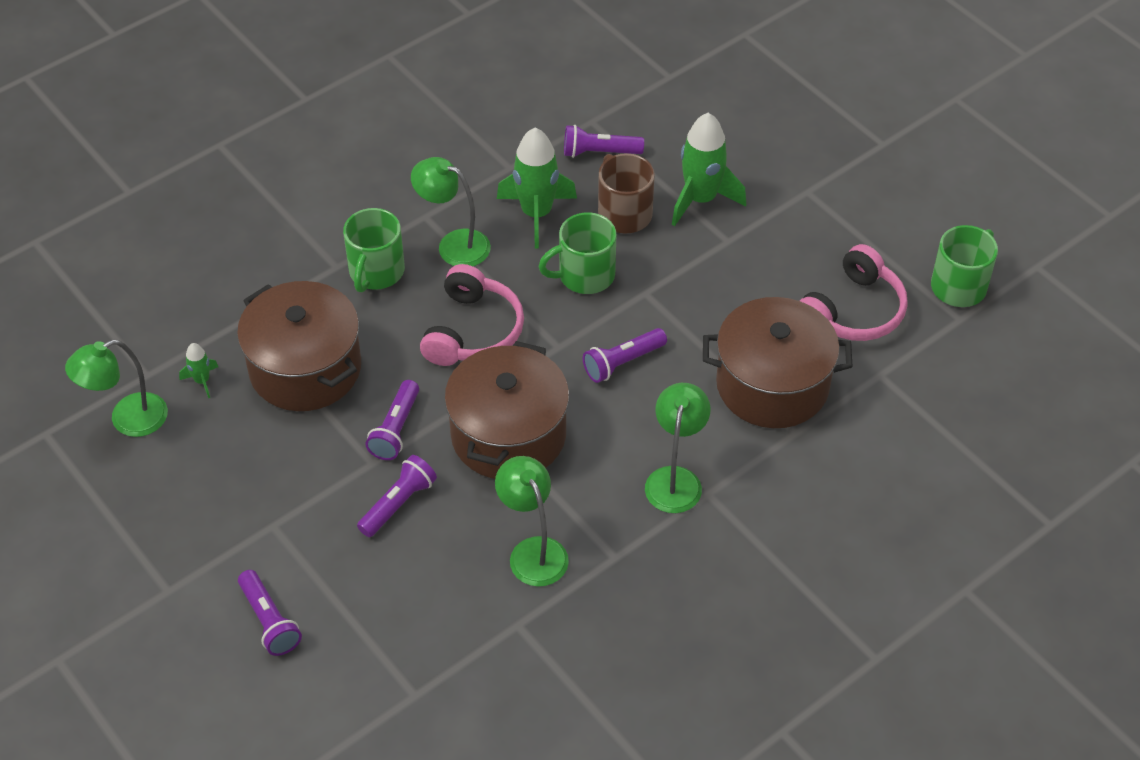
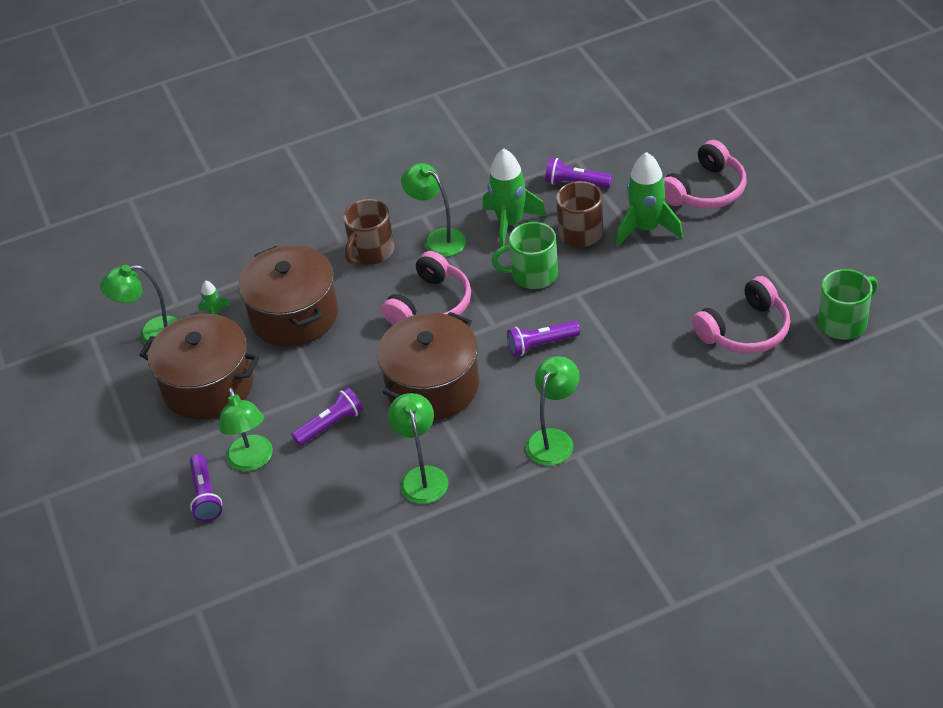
camera: 20 degrees right, 5 degrees down
green mug [343,208,405,292] -> brown mug [344,199,394,265]
purple flashlight [365,380,419,460] -> none
brown pot [703,297,852,428] -> brown pot moved to [139,314,259,420]
none -> green lamp [219,388,273,471]
none -> pink headphones [663,140,747,209]

